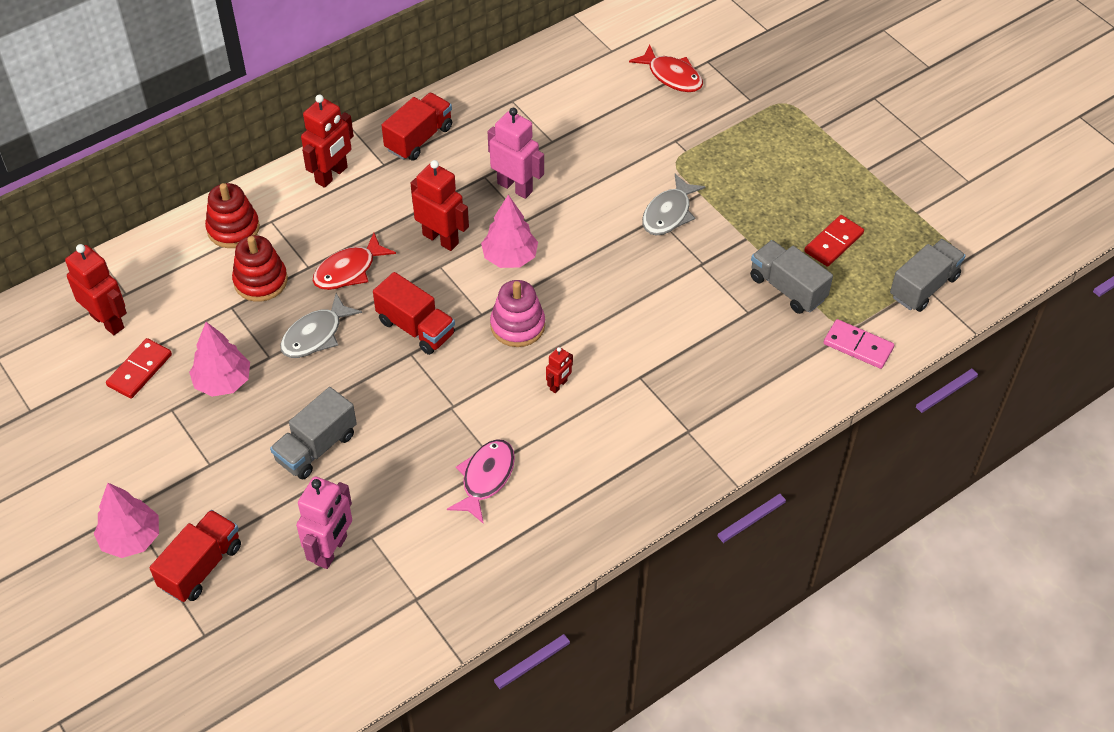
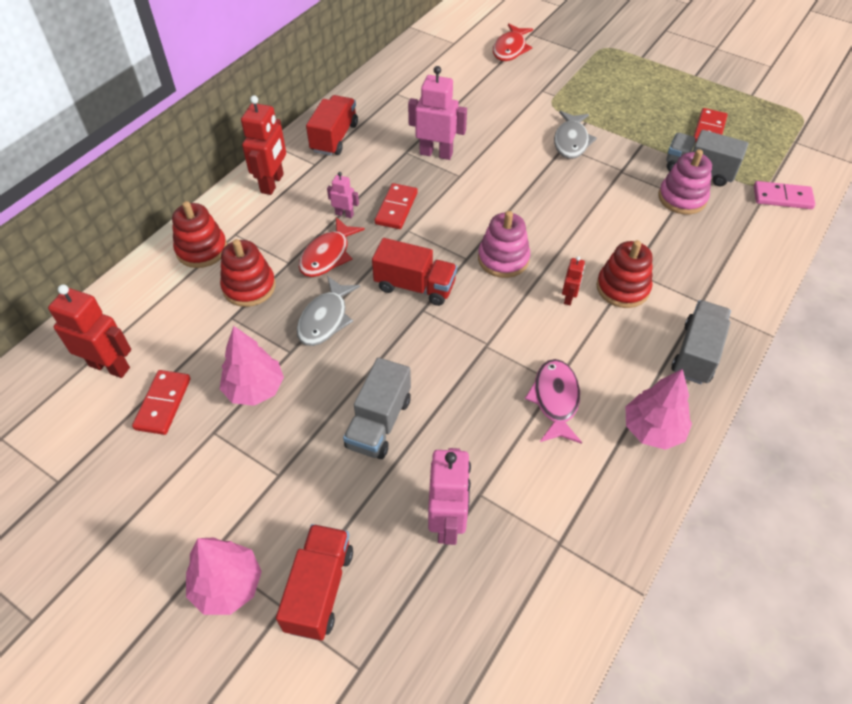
camera: 20 degrees left, 0 degrees up
red robot [411,160,469,251] -> red domino [375,183,418,229]
pink tree [481,195,538,268] -> pink tree moved to [626,369,692,450]
red fish [629,44,703,92] -> red fish turned 90 degrees clockwise [493,23,533,61]
grey truck [890,239,966,312] -> grey truck moved to [672,300,731,384]
none -> pink robot [327,172,359,218]
none -> red stacking toy [596,240,653,308]
none -> pink stacking toy [658,149,712,214]

